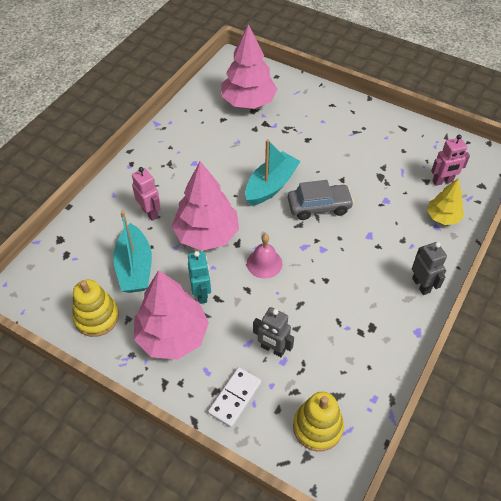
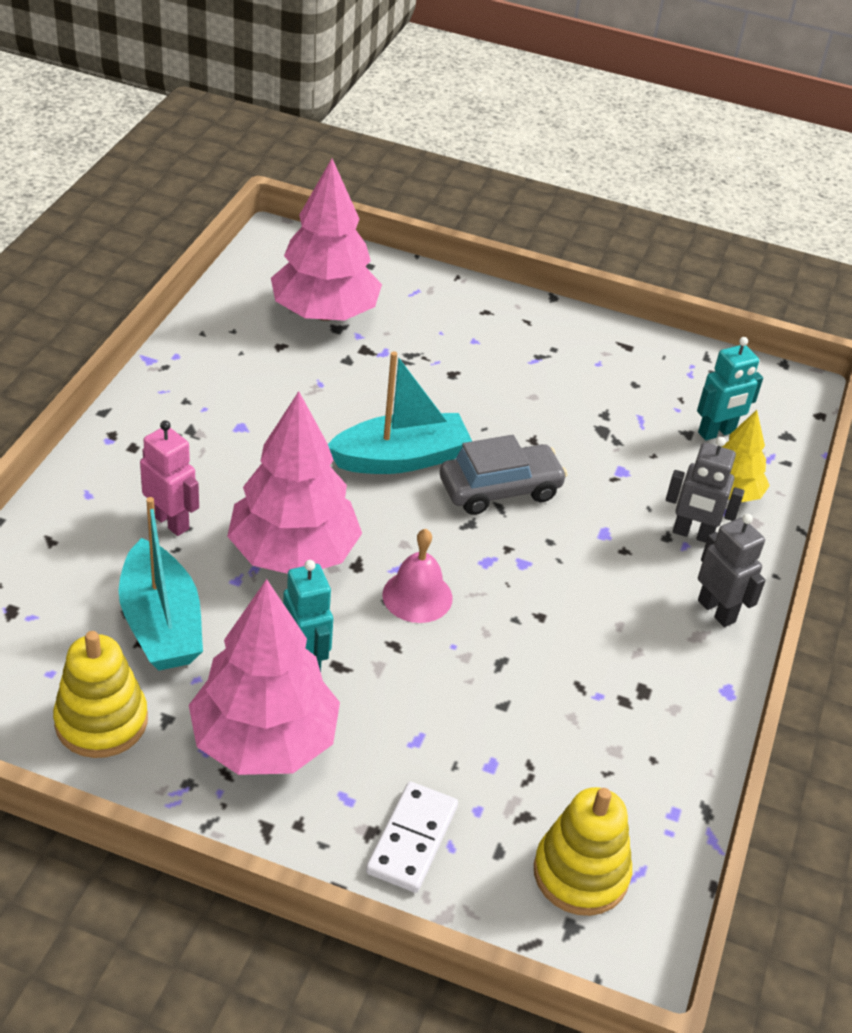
camera: 15 degrees left, 10 degrees down
turquoise boat [245,139,301,206] -> turquoise boat turned 45 degrees clockwise [328,351,472,474]
grey robot [253,307,294,357] -> grey robot moved to [666,437,744,543]
pink robot [431,135,470,186] -> turquoise robot [697,337,763,441]

